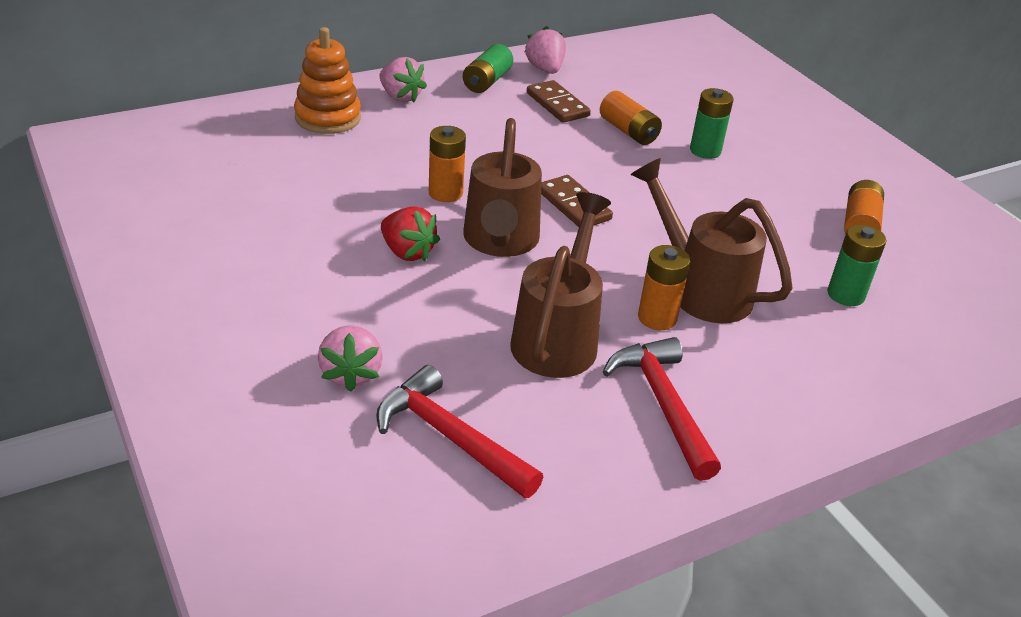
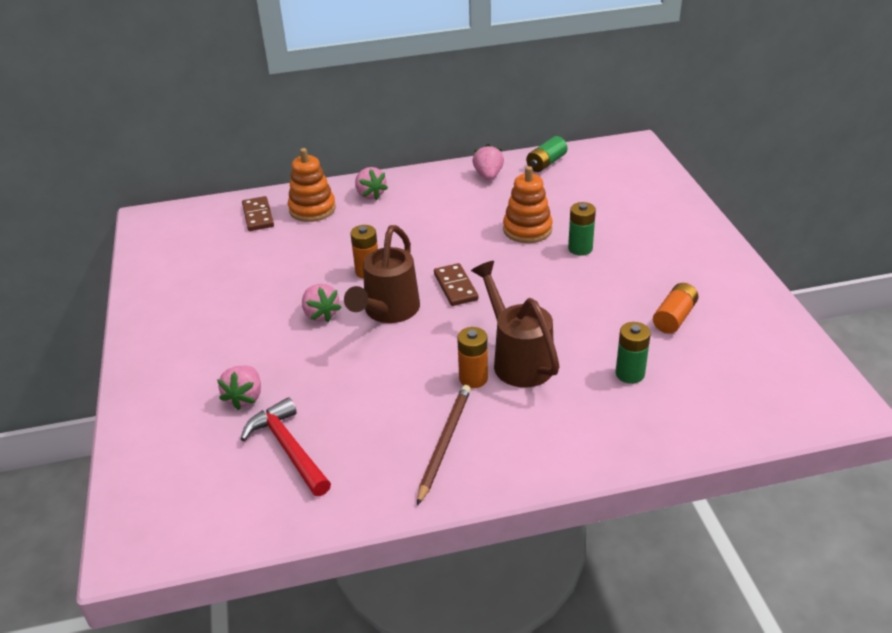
camera: 20 degrees right, 0 degrees up
red strawberry [381,206,440,262] -> pink strawberry [302,284,342,323]
green battery [463,44,513,93] -> green battery moved to [526,136,568,172]
brown watering can [510,192,611,378] -> none
brown domino [527,80,591,123] -> brown domino moved to [242,196,274,231]
orange battery [600,91,662,145] -> orange stacking toy [503,166,553,243]
red hammer [603,337,721,481] -> brown pencil [417,385,471,505]

